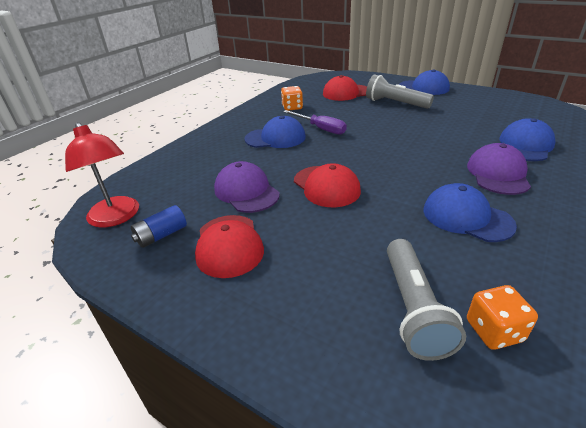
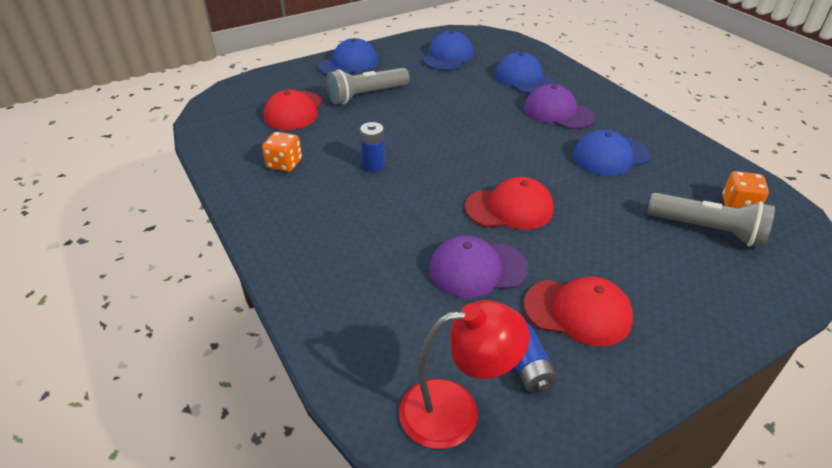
camera: 65 degrees left, 5 degrees up
blue cap [244,116,306,148] -> blue cap moved to [423,31,474,70]
purple screwdriver [283,110,347,135] -> blue battery [360,122,385,172]

